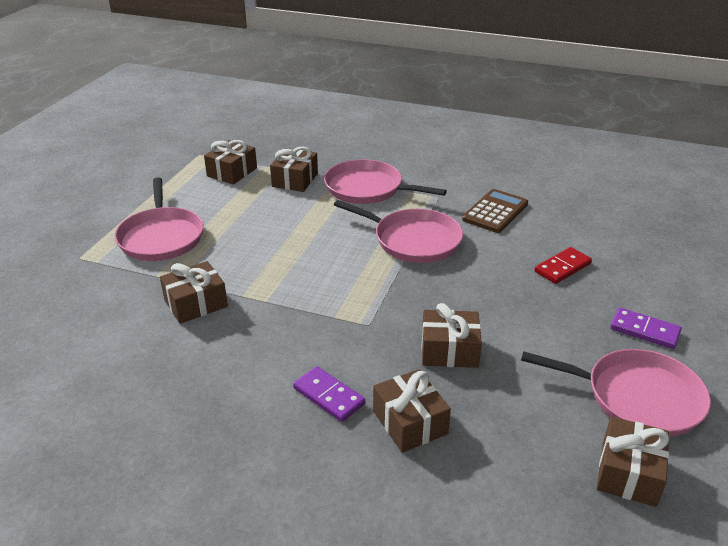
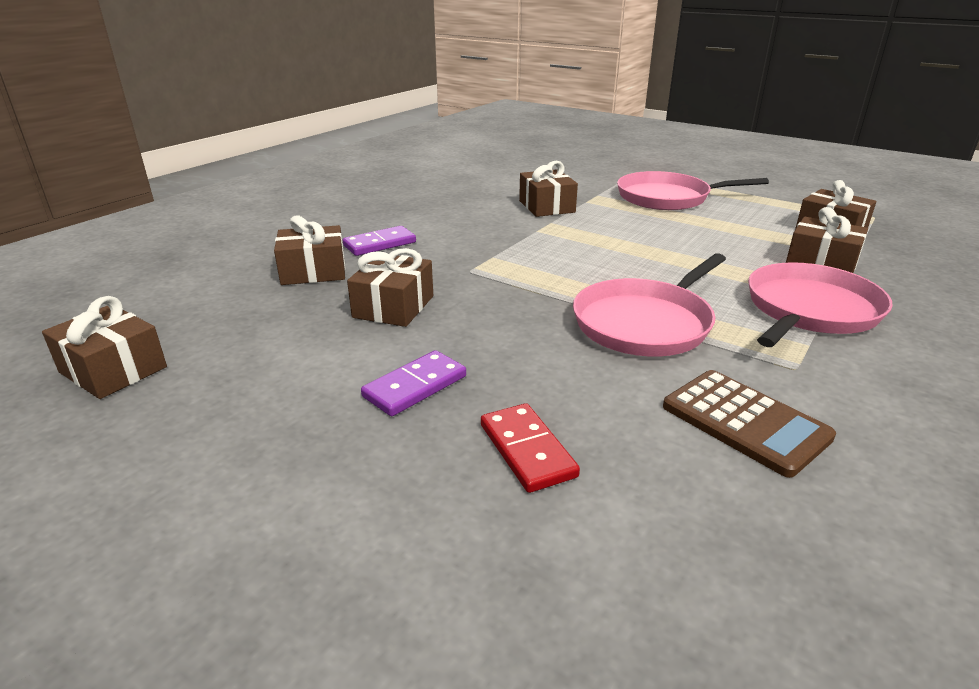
camera: 105 degrees right, 5 degrees down
pink pan [521,349,711,437] -> none
purple domino [610,308,682,349] -> purple domino moved to [361,350,466,416]

